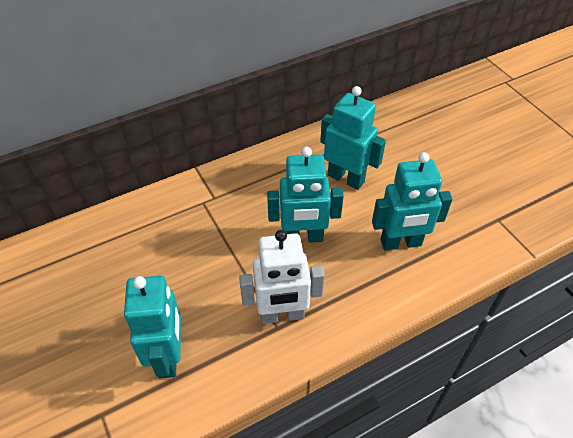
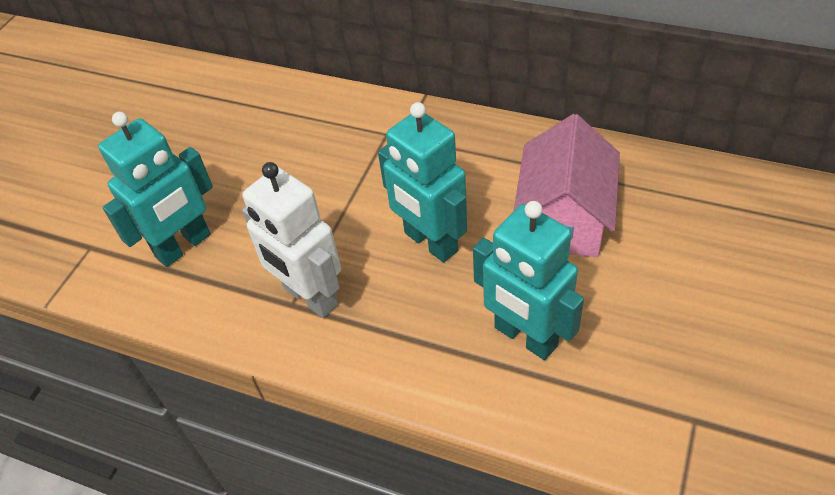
camera: 55 degrees right, 0 degrees up
turquoise robot [320,86,386,190] -> pink house [513,114,620,257]

